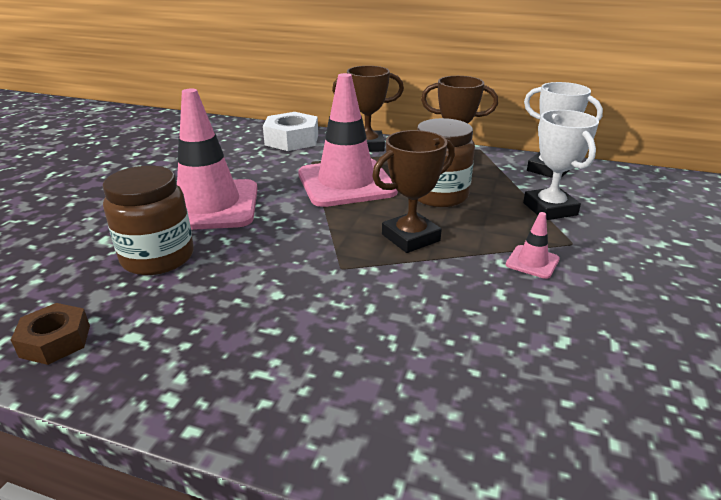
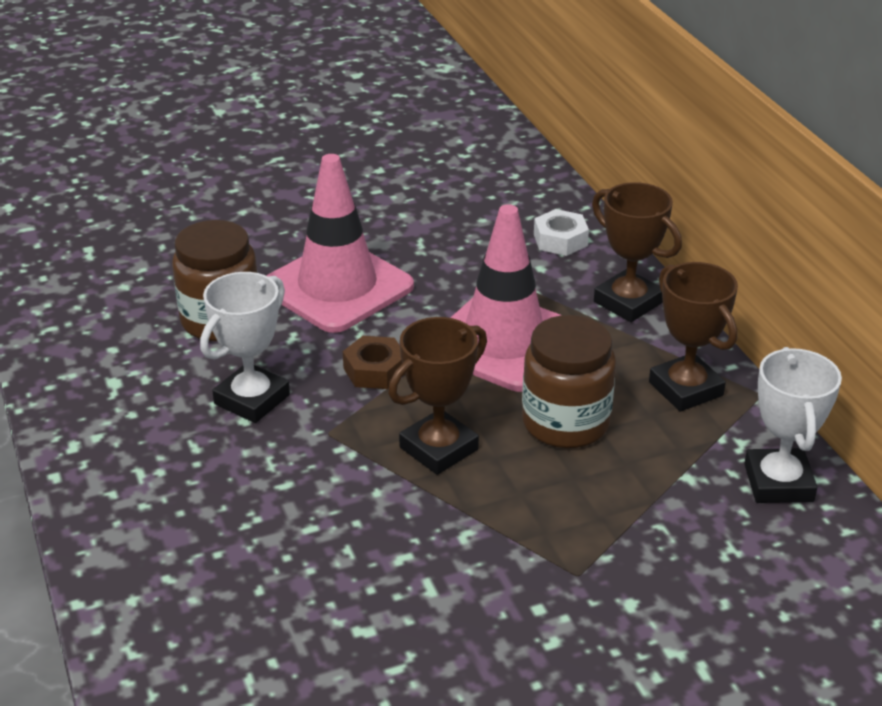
camera: 50 degrees right, 5 degrees up
brown nut [11,303,90,365] -> brown nut moved to [343,336,405,389]
white nut [263,112,318,151] -> white nut [534,209,589,256], size x0.63
brown trophy [372,130,455,253] -> brown trophy turned 60 degrees counterclockwise [388,317,487,475]
pink traffic cone [506,212,560,279] -> none
white trophy [523,110,599,220] -> white trophy moved to [200,272,290,423]

